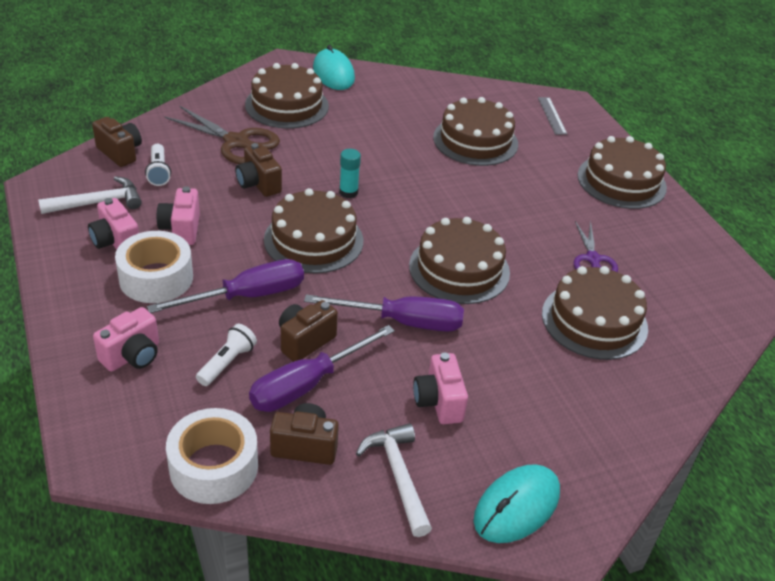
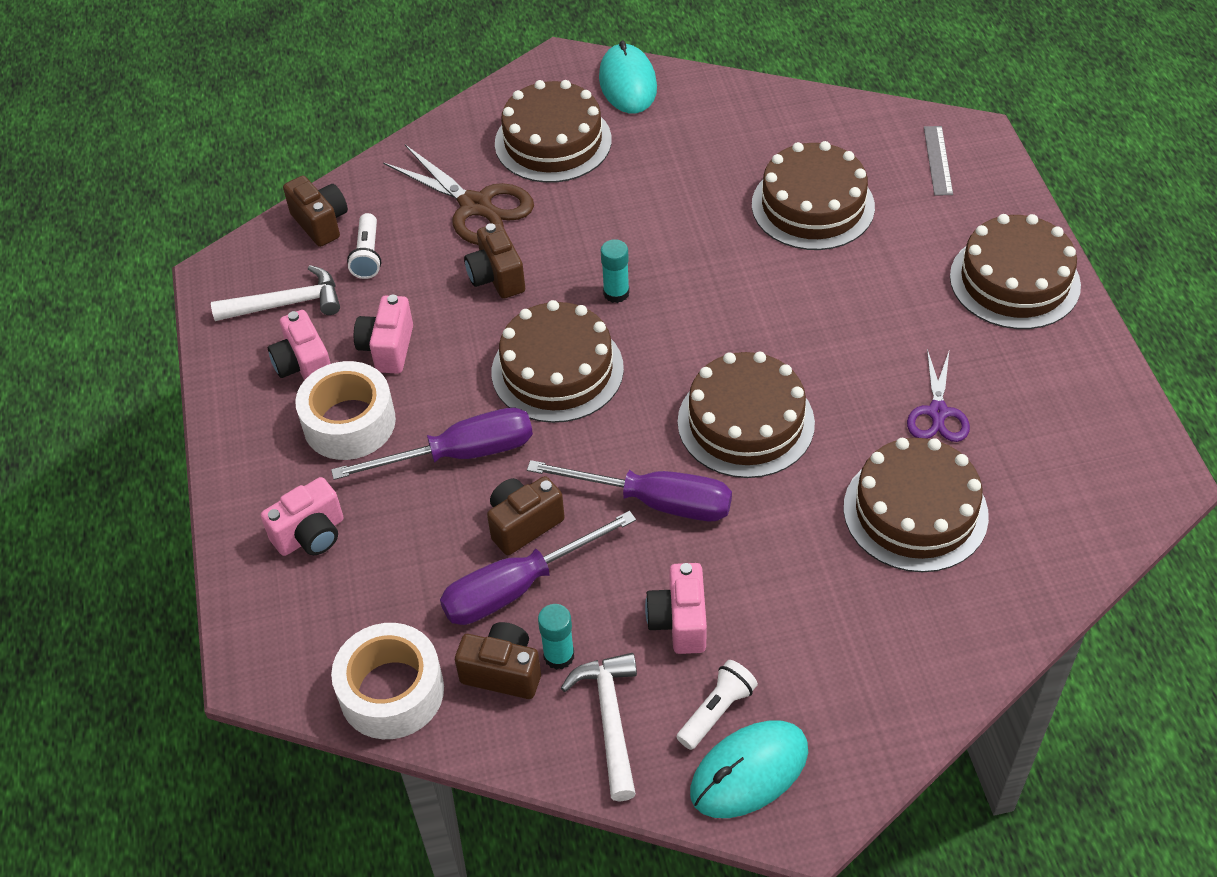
camera: 15 degrees right, 10 degrees up
white flashlight [196,324,257,386] -> white flashlight moved to [677,660,758,750]
none -> turquoise glue stick [538,604,574,670]

